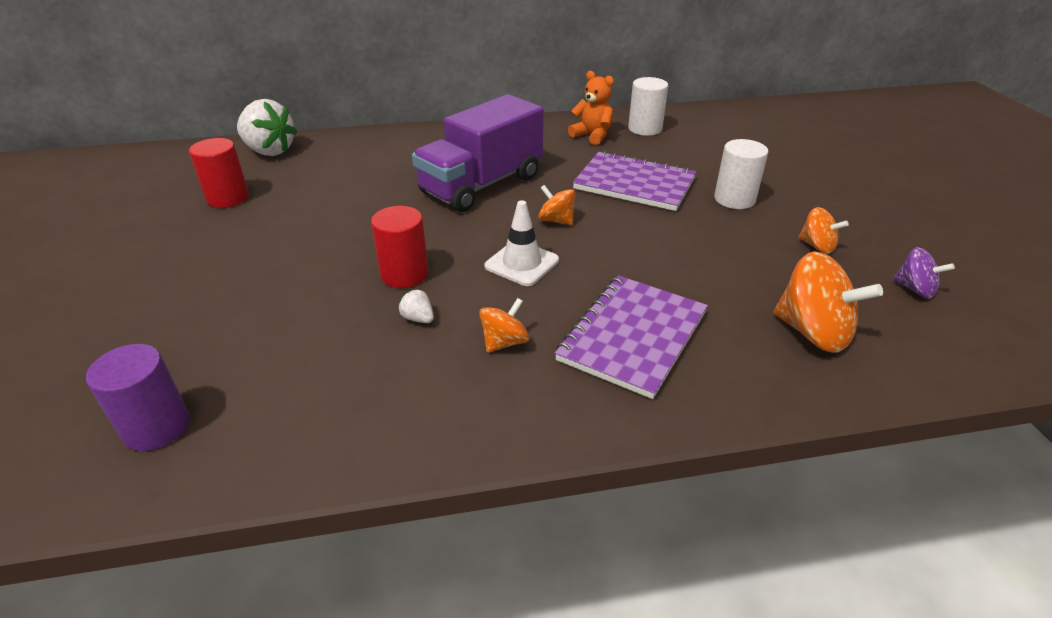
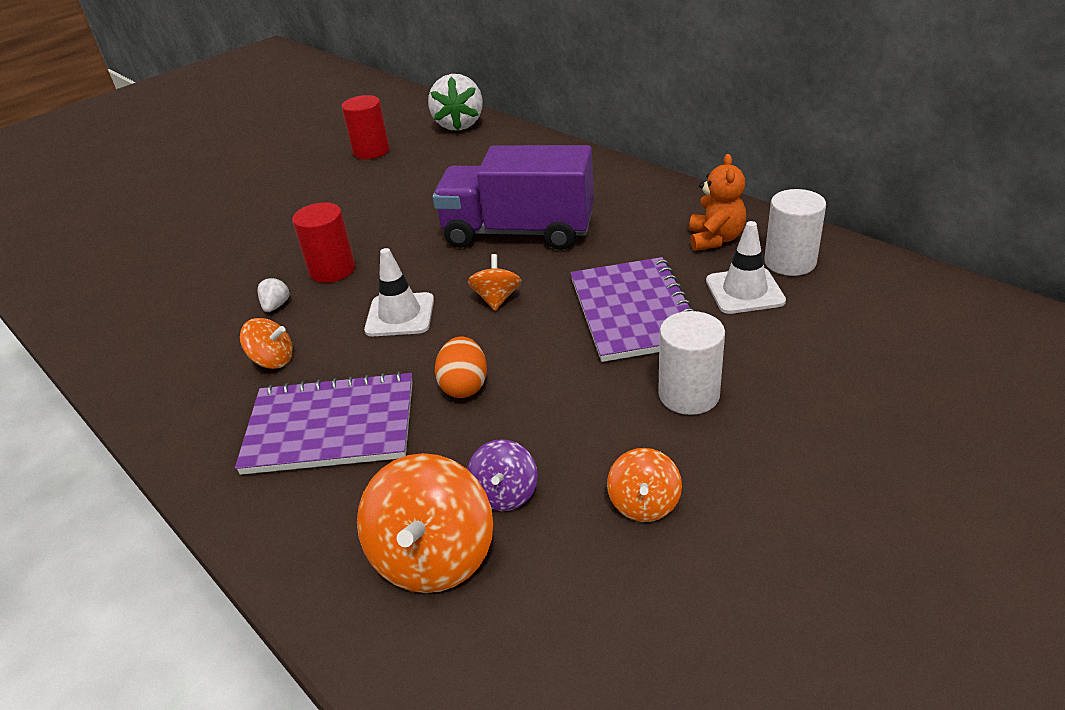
camera: 60 degrees right, 0 degrees up
purple cylinder [86,344,189,451] -> none
purple spinning top [893,247,955,298] -> purple spinning top moved to [467,439,538,511]
none -> orange egg [435,336,487,398]
none -> white traffic cone [706,221,786,314]

